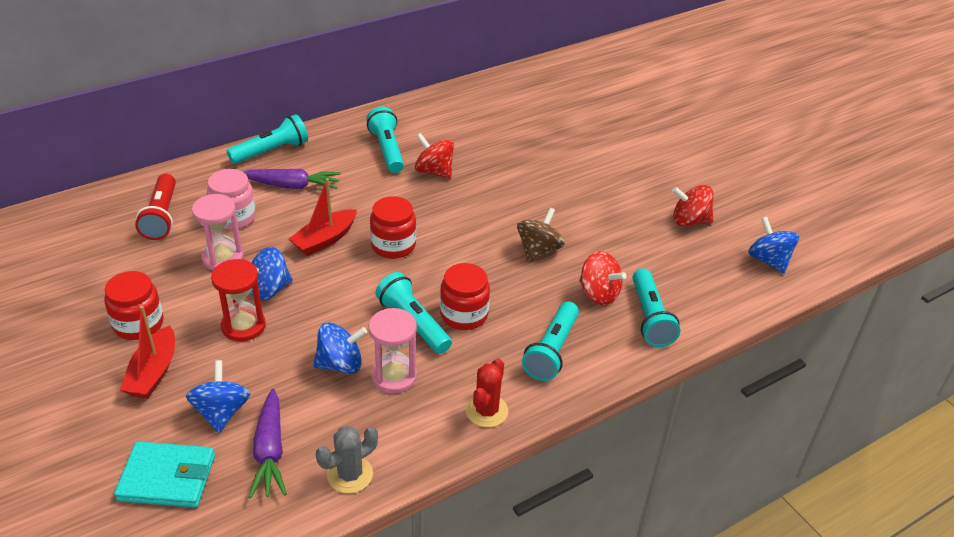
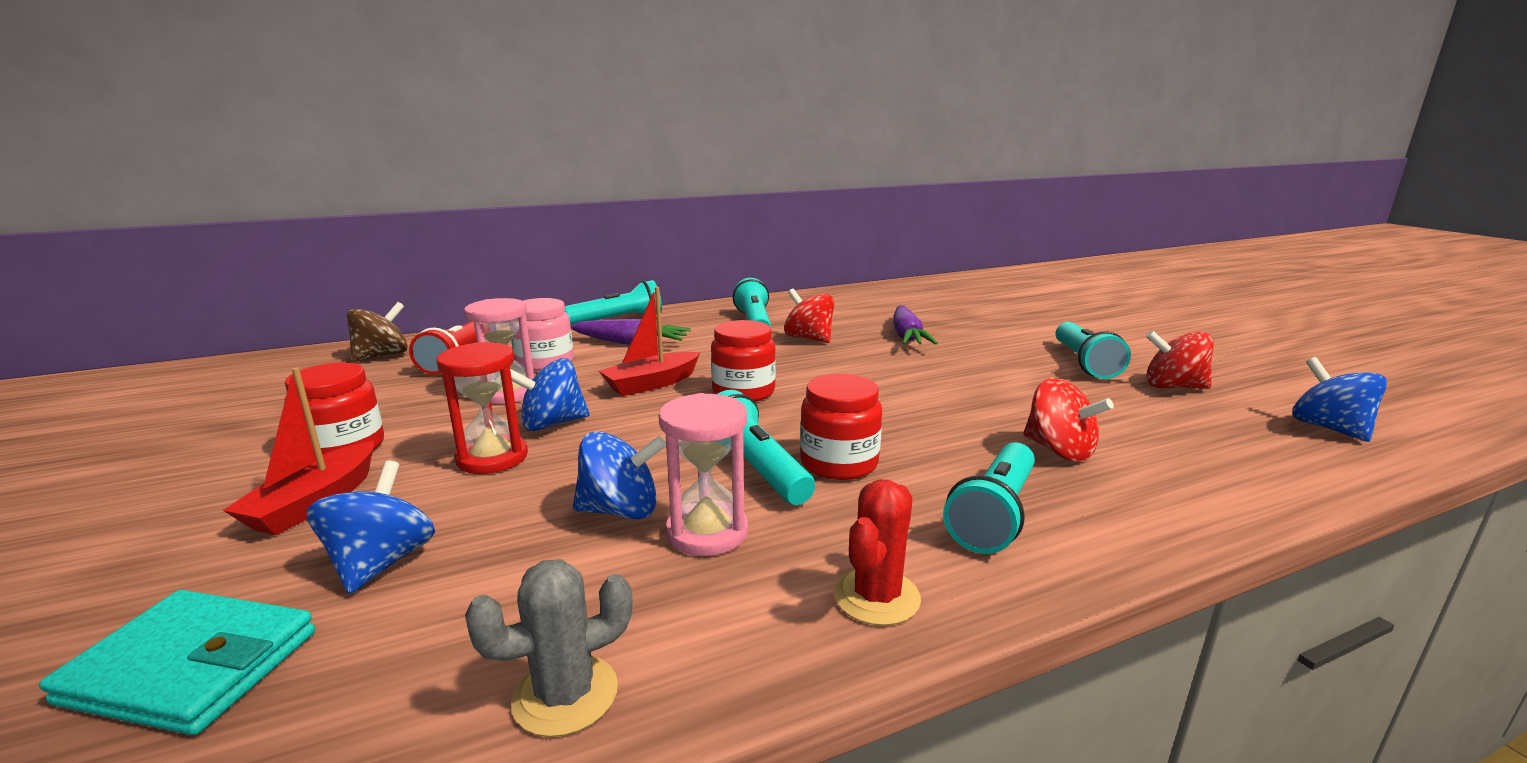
camera: 10 degrees right, 20 degrees down
purple carrot [248,389,287,498] -> purple carrot moved to [893,305,938,345]
brown spinning top [517,208,565,263] -> brown spinning top moved to [347,302,408,362]
turquoise flashlight [632,268,680,347] -> turquoise flashlight moved to [1056,322,1131,379]

